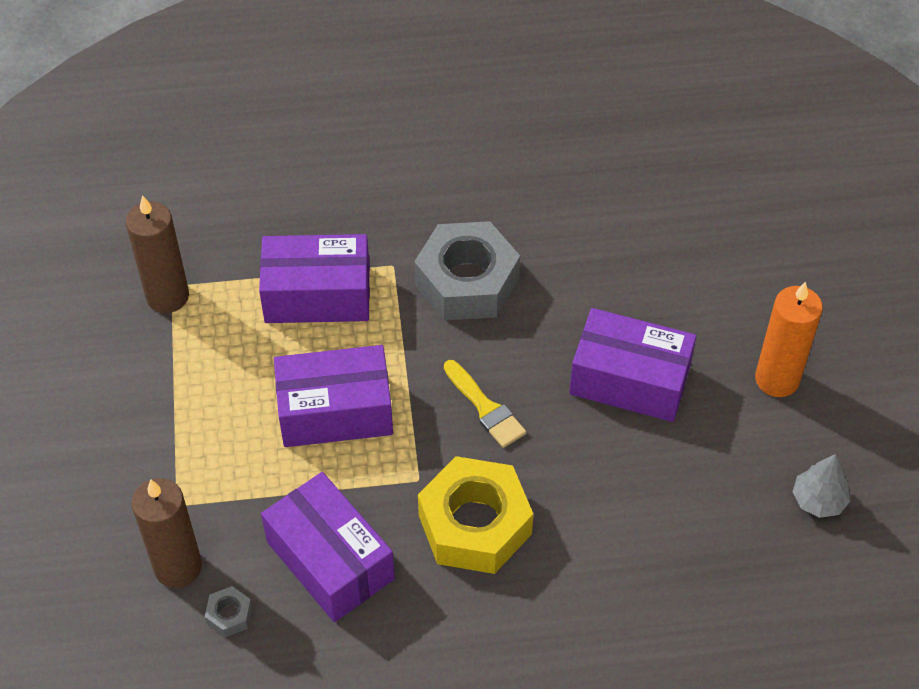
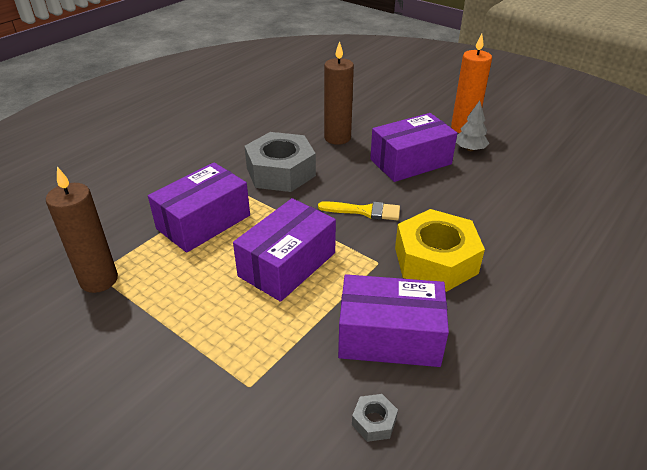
camera: 45 degrees left, 15 degrees down
brown candle [131,478,202,588] -> brown candle moved to [324,41,354,145]
grey tree [792,454,850,518] -> grey tree moved to [456,101,489,151]

